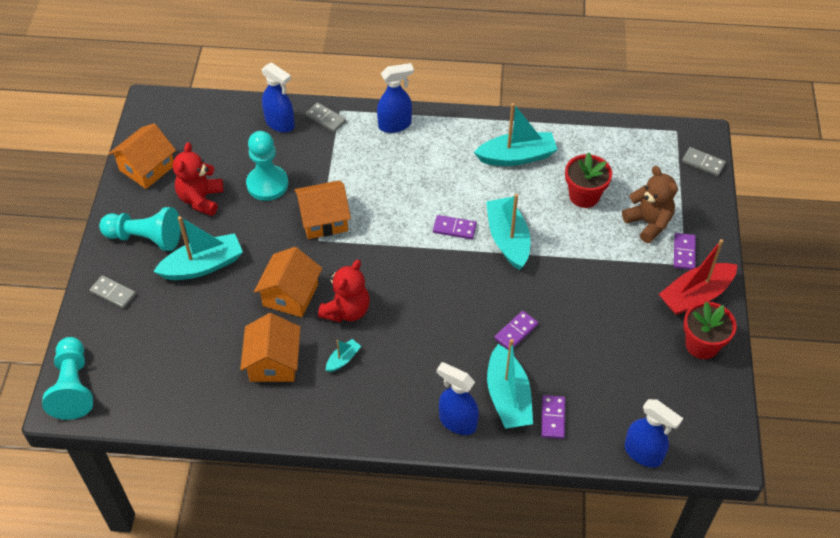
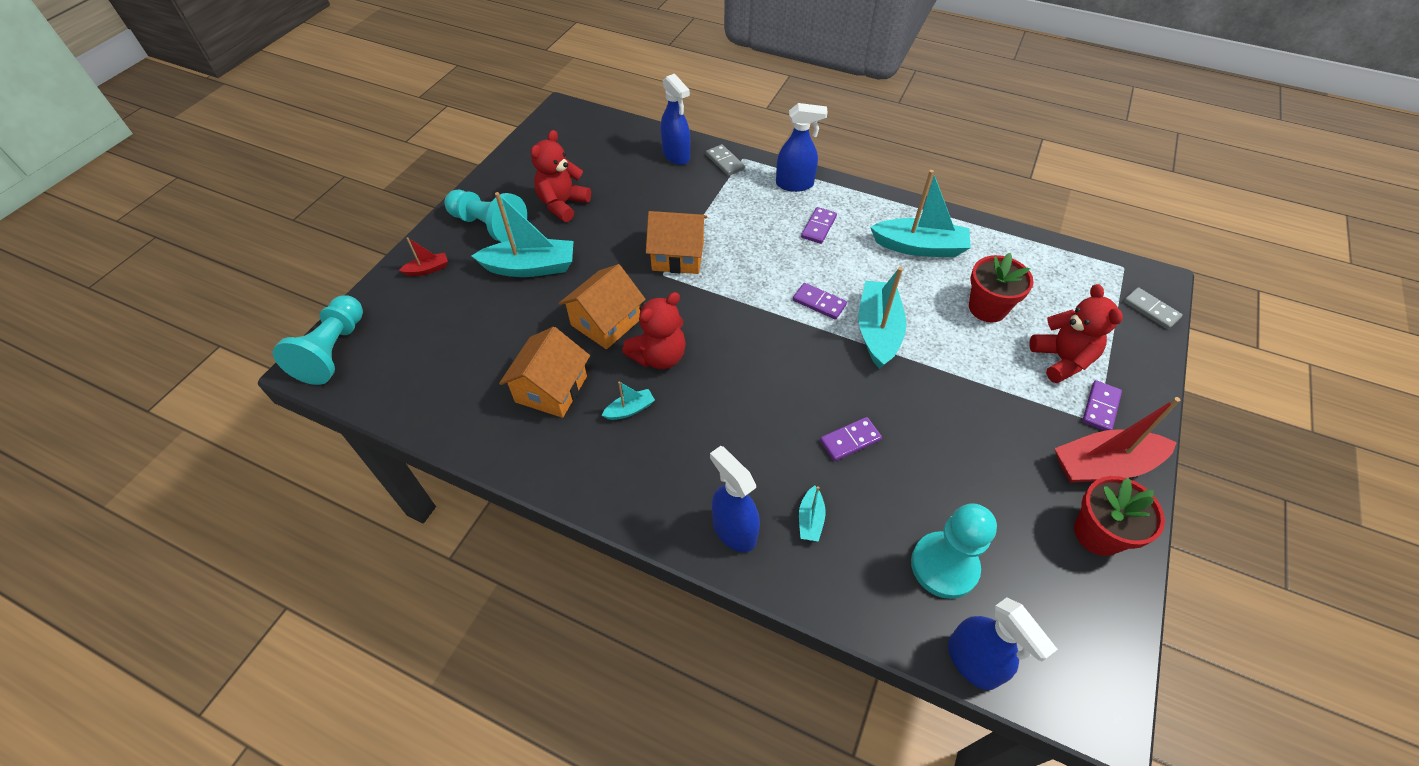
camera: 20 degrees right, 0 degrees up
grey domino [89,275,136,309] -> red boat [399,237,448,276]
orange house [109,123,176,189] -> none
turquoise pawn [246,131,288,201] -> turquoise pawn moved to [911,503,997,599]
turquoise boat [487,339,533,429] -> turquoise boat [799,486,826,542], size x0.47
purple domino [541,395,565,439] -> purple domino moved to [801,207,837,244]
brown teddy bear [622,166,678,243] -> red teddy bear [1029,284,1123,383]

